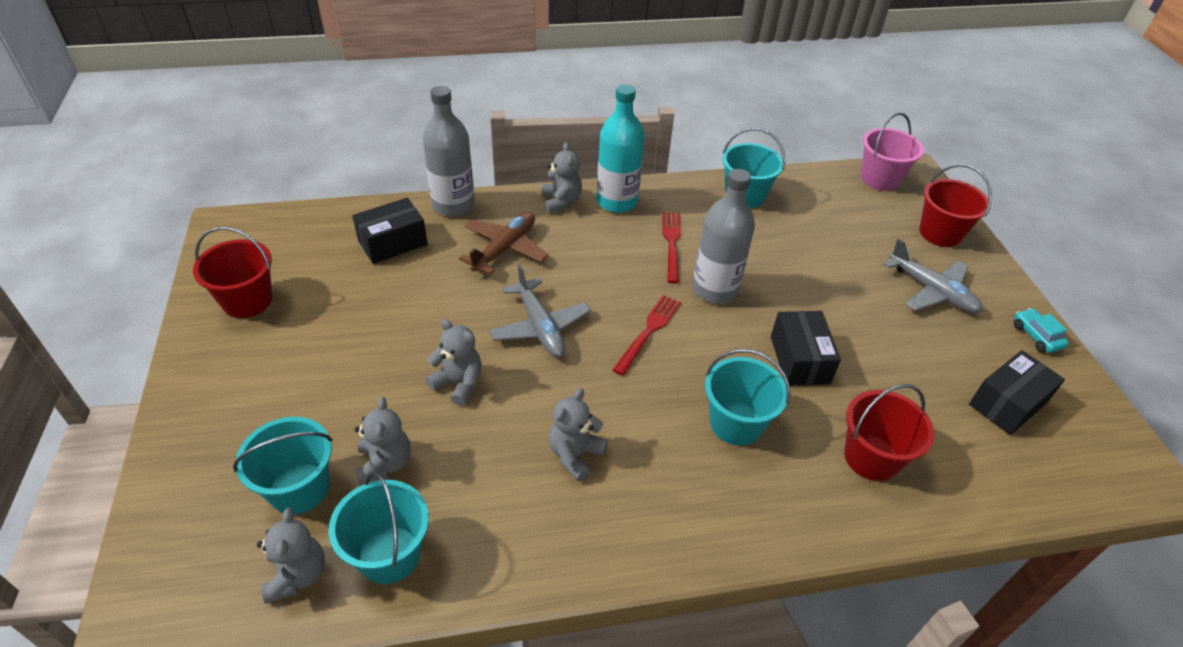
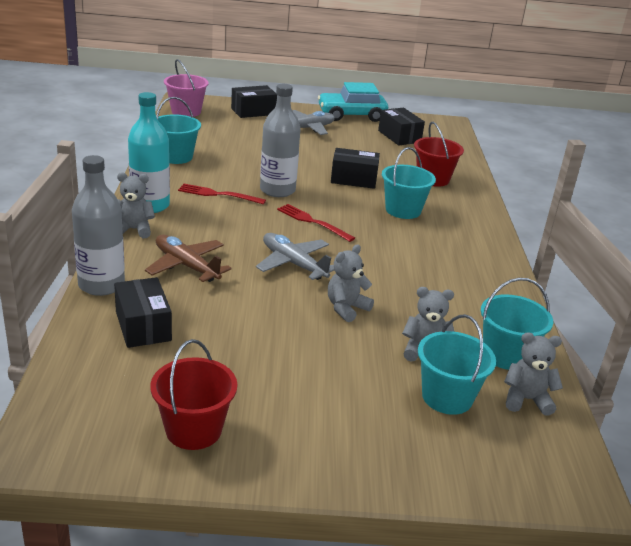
camera: 80 degrees left, 15 degrees down
grey plane [489,265,591,357] -> grey plane turned 120 degrees counterclockwise [256,233,334,280]
grey teddy bear [549,388,608,482] -> none
red bucket [919,164,992,247] -> black box [231,85,277,118]
turquoise car [1014,308,1069,353] -> turquoise car [318,82,388,122], size x2.14

